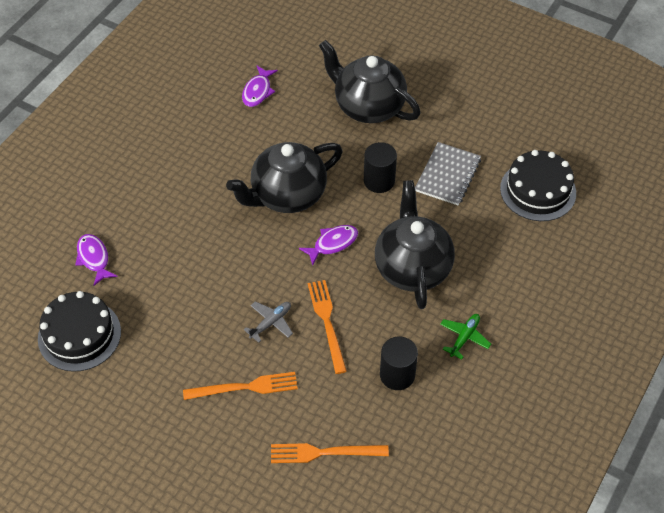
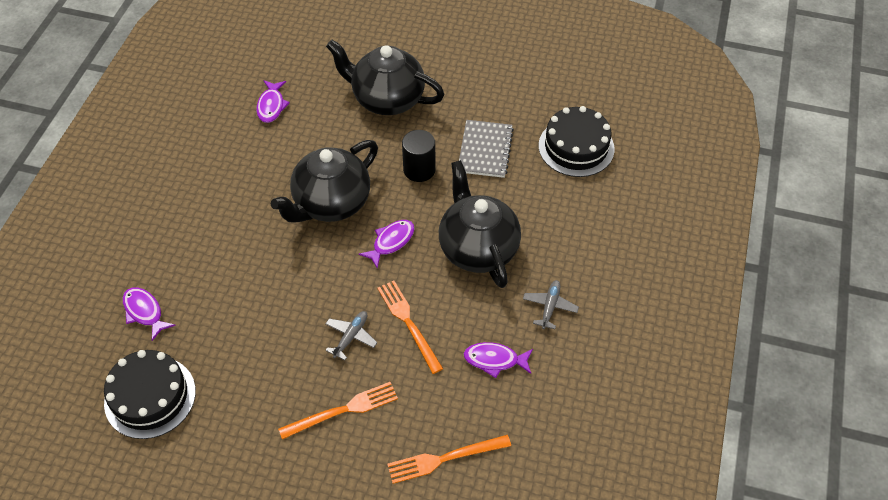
camera: 15 degrees left, 0 degrees up
black cylinder [380,337,418,390] -> purple fish [464,342,533,378]
green plane [440,314,491,359] -> grey plane [523,280,579,329]

